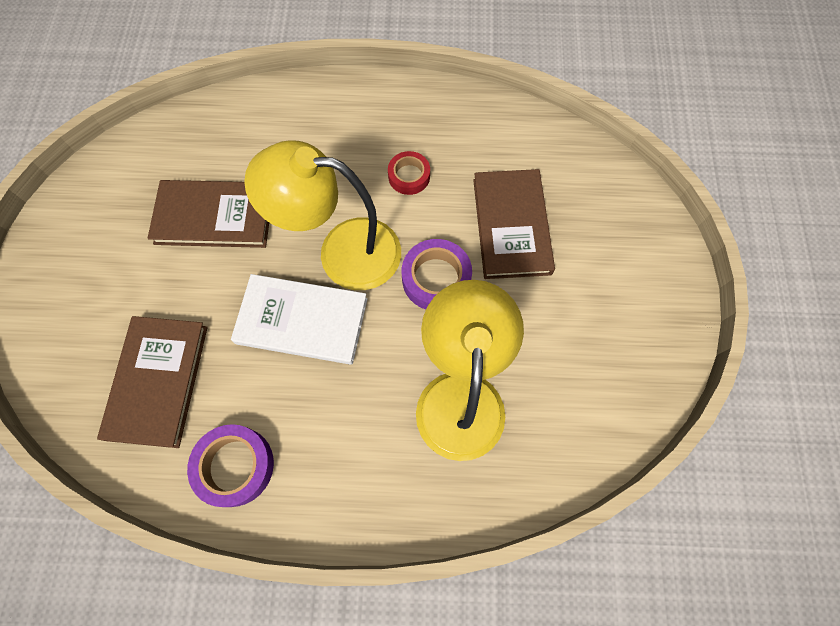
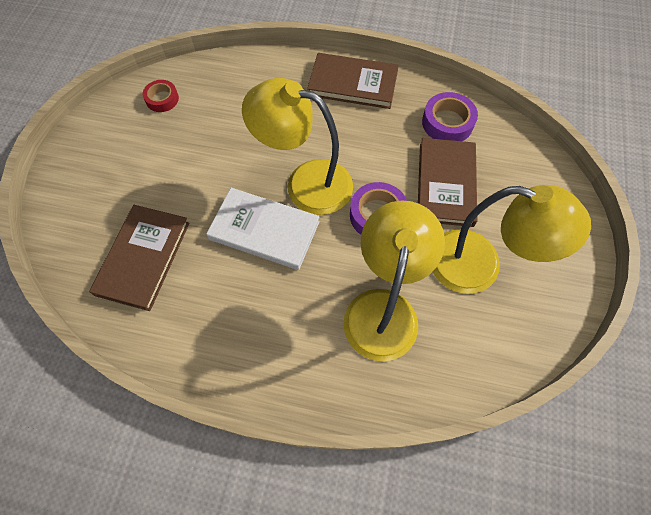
camera: 10 degrees right, 5 degrees down
brown book [148,180,269,248] -> brown book moved to [307,53,399,109]
purple tape [187,424,274,507] -> purple tape moved to [422,92,478,141]
red tape [388,151,430,195] -> red tape moved to [142,80,179,112]
none -> yellow lamp [433,185,591,294]

